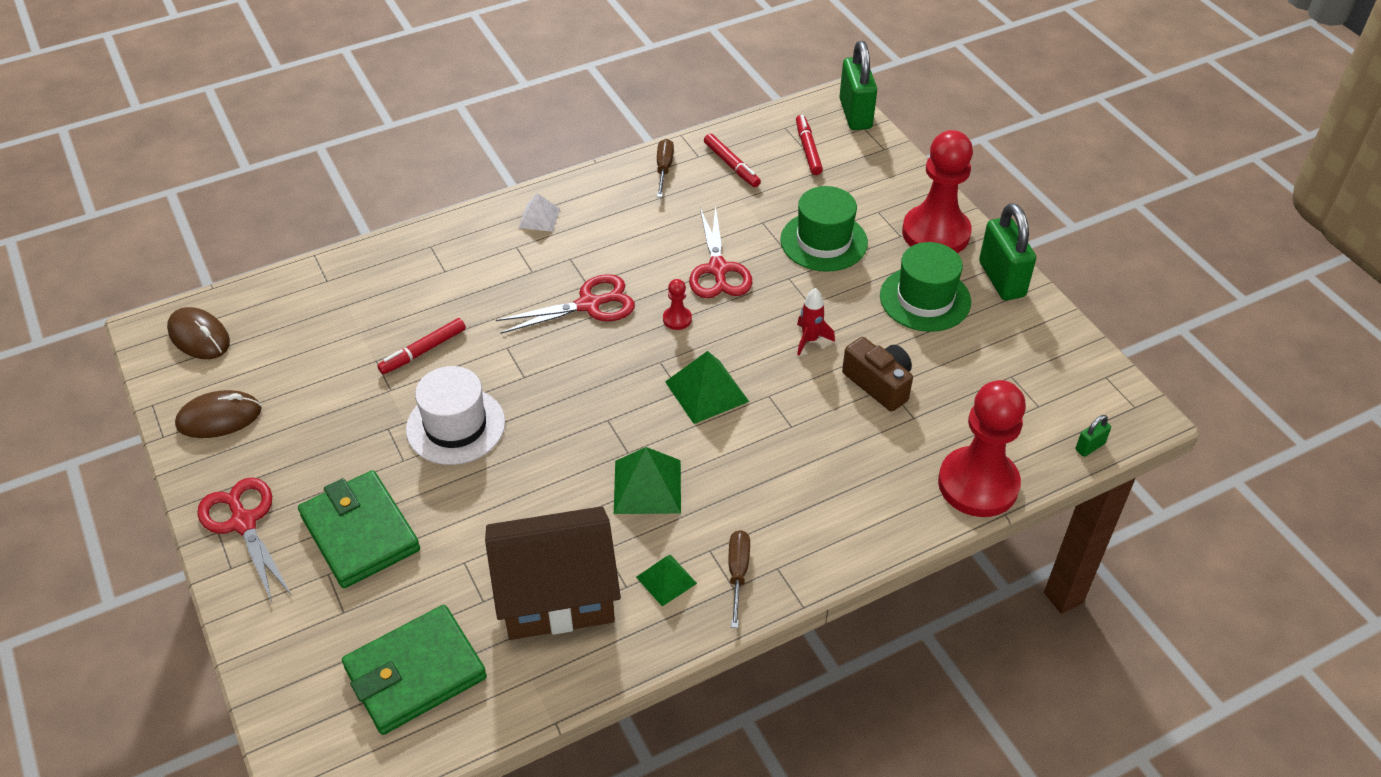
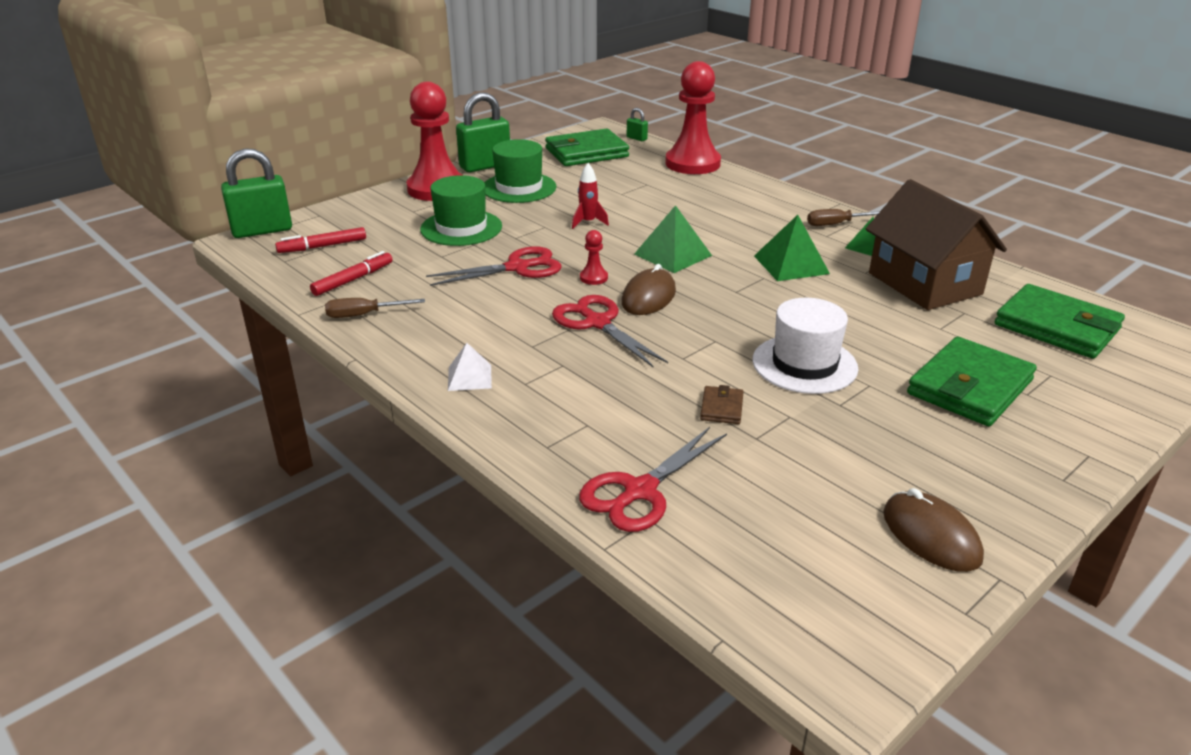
camera: 105 degrees left, 15 degrees down
brown mouse [167,307,230,359] -> brown mouse moved to [621,264,676,315]
red scissors [197,477,292,602] -> red scissors moved to [579,427,727,532]
red marker [377,318,466,374] -> brown wallet [700,385,744,424]
brown camera [842,337,913,411] -> none
none -> green wallet [545,129,629,166]

